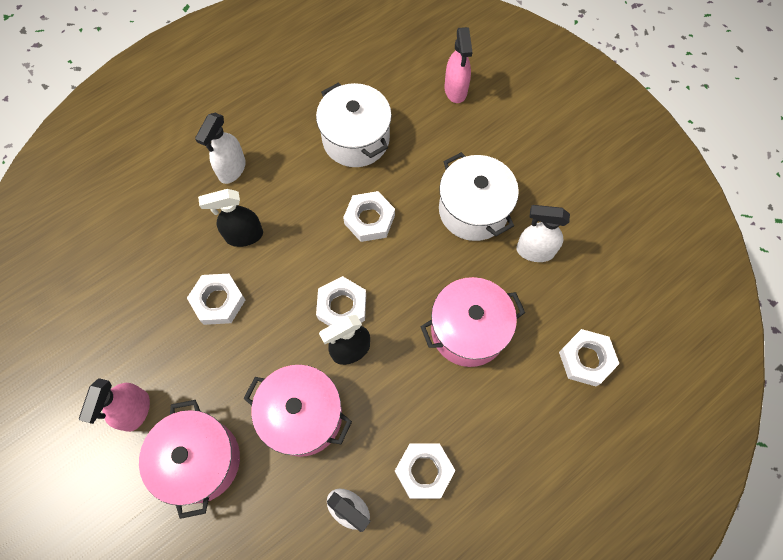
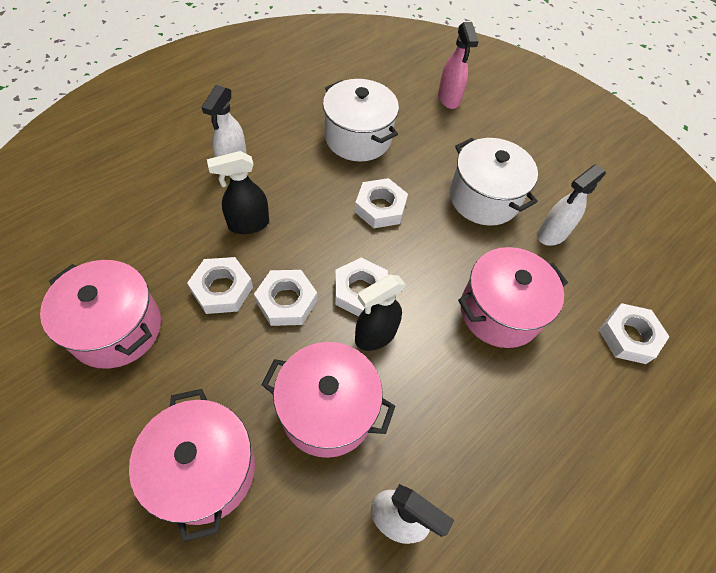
camera: 10 degrees left, 10 degrees down
pink spray bottle [79,378,150,432] -> none
white nut [395,443,456,499] -> white nut moved to [254,270,317,326]
white spray bottle [516,205,570,262] -> white spray bottle turned 45 degrees counterclockwise [537,164,606,246]
none -> pink pot [40,260,161,368]

